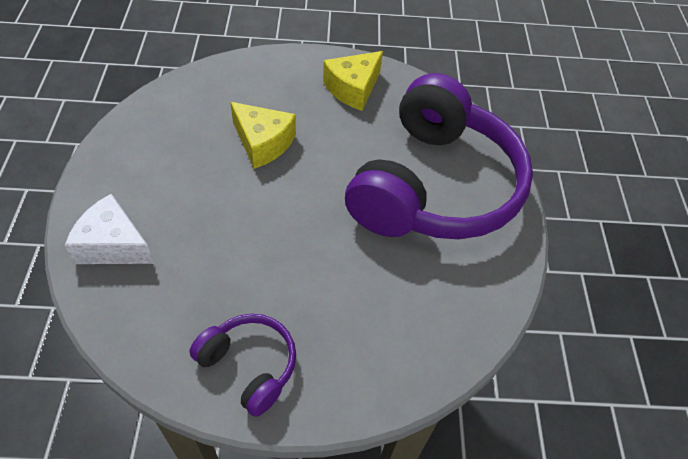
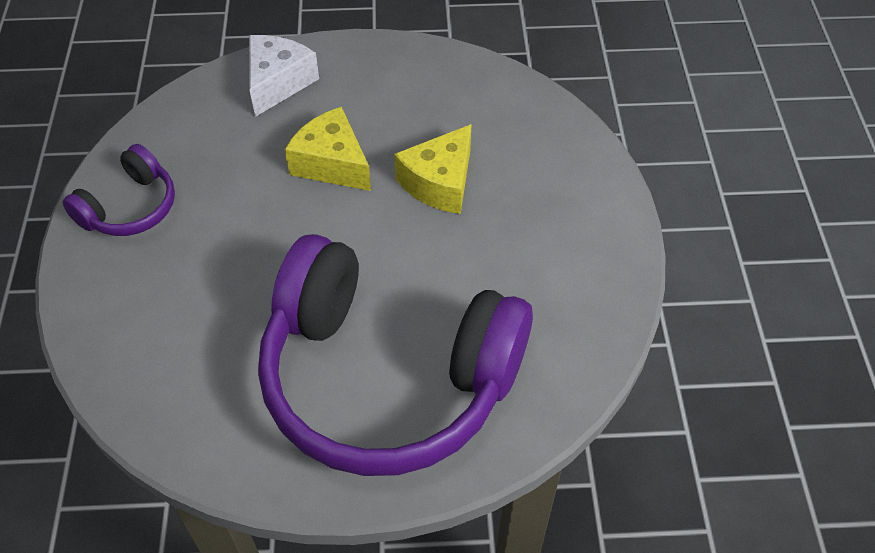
camera: 90 degrees right, 0 degrees up
yellow cheese [323,51,383,111] -> yellow cheese moved to [285,107,371,191]

